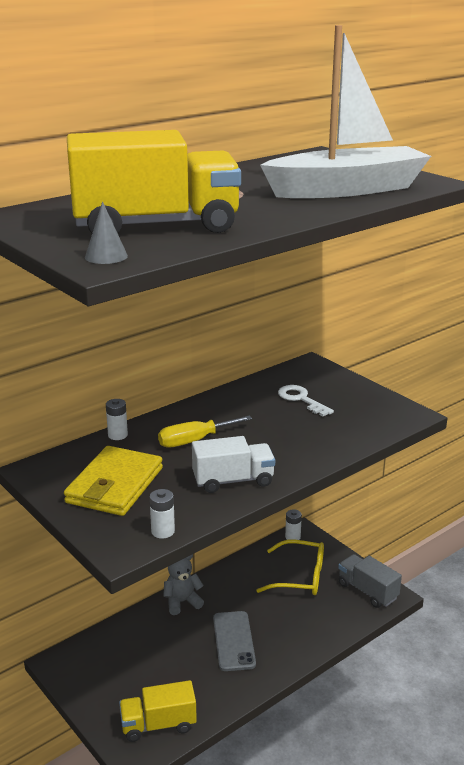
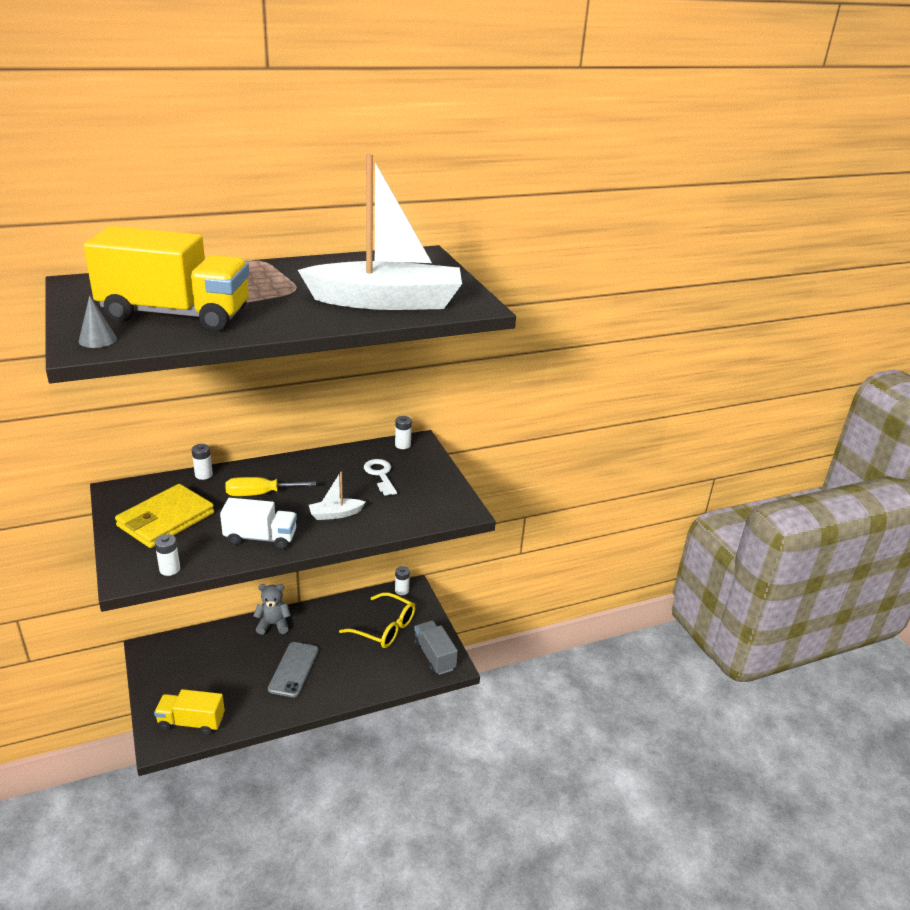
camera: 15 degrees right, 5 degrees up
none -> white boat [309,472,366,520]
none -> white battery [395,416,412,449]

